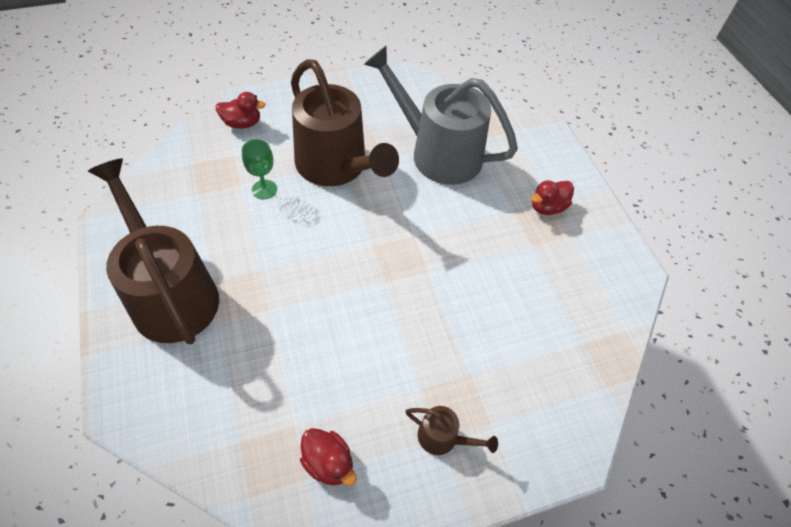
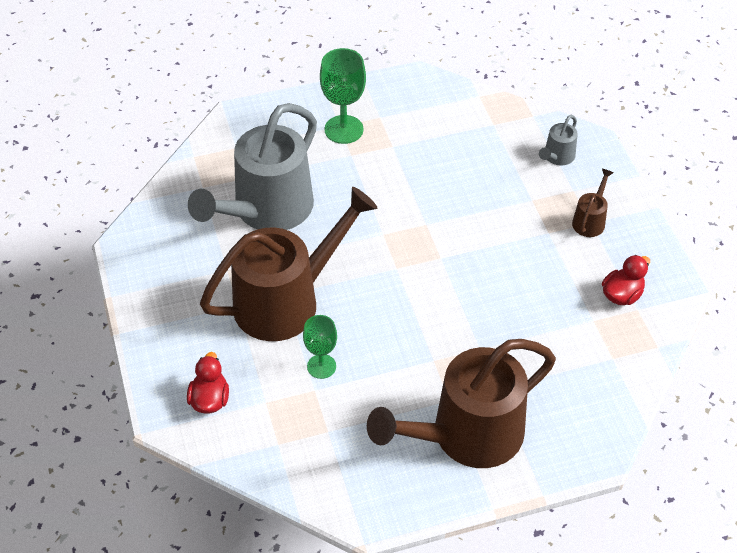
camera: 85 degrees left, 5 degrees down
red duck [531,180,574,215] -> green goblet [320,48,366,144]
none -> grey watering can [539,115,578,165]

